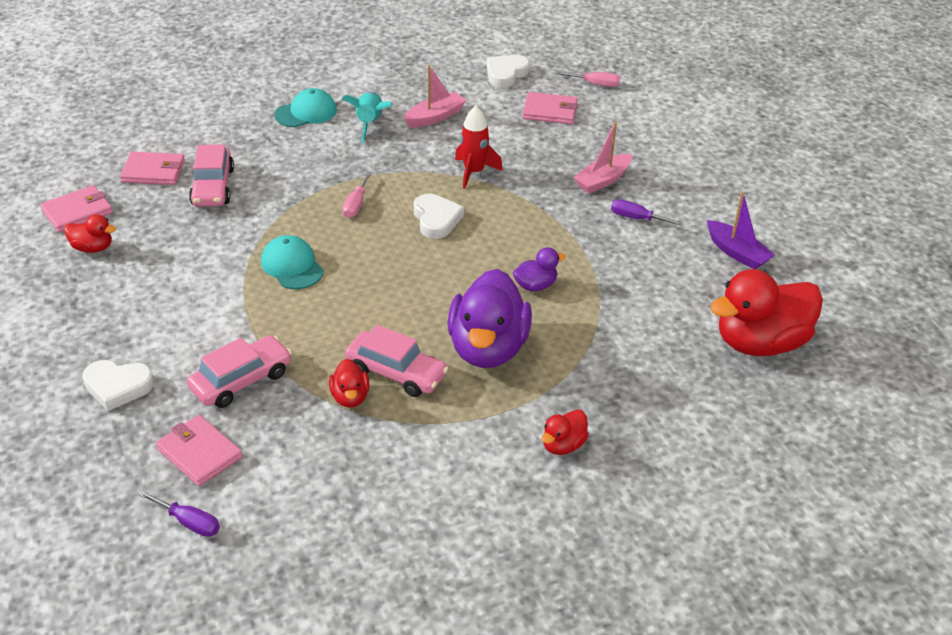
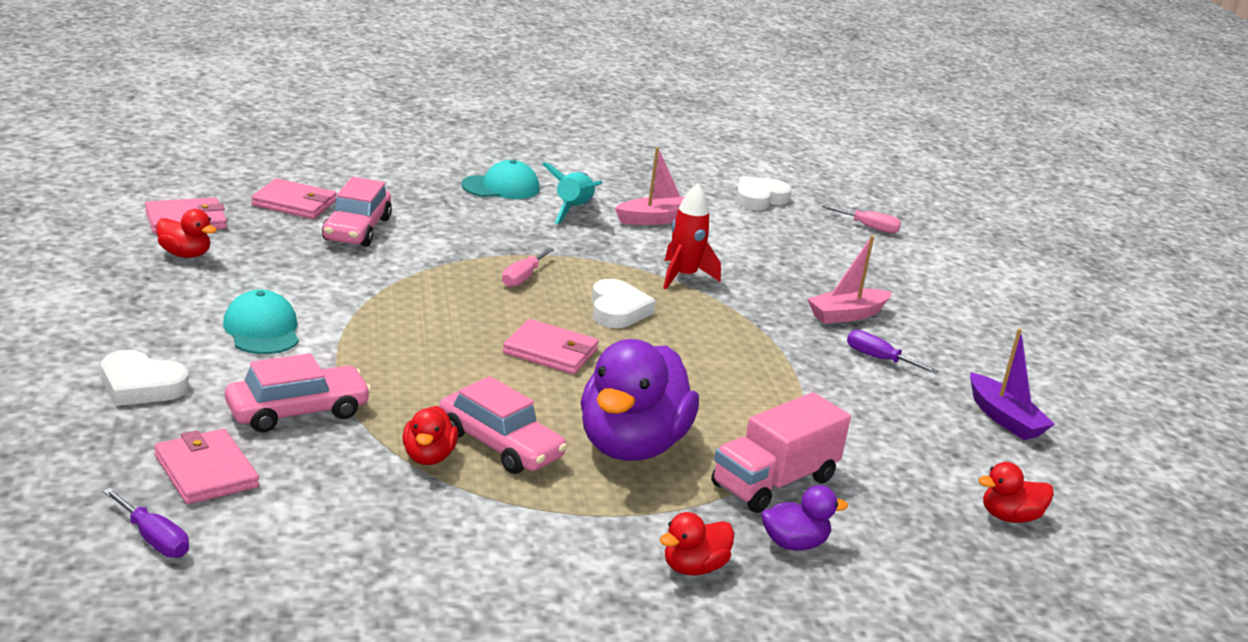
camera: 10 degrees right, 15 degrees down
turquoise cap [261,235,324,289] -> turquoise cap moved to [223,290,299,354]
purple duck [513,247,565,291] -> purple duck moved to [762,485,848,550]
pink wallet [523,92,578,124] -> pink wallet moved to [503,319,599,374]
red duck [710,269,823,356] -> red duck [978,462,1054,523], size x0.46
none -> pink truck [712,393,851,513]

